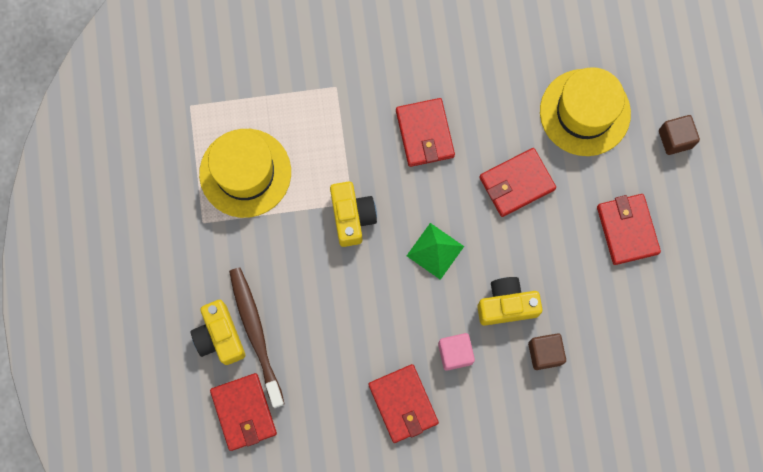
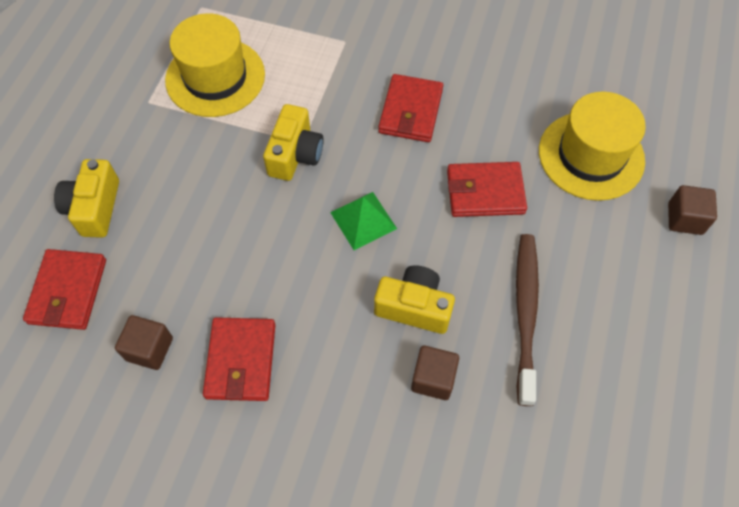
camera: 25 degrees right, 15 degrees down
brown toothbrush [229,267,285,408] -> brown toothbrush moved to [516,234,539,406]
pink cube [438,333,475,371] -> none
red wallet [597,194,661,265] -> none
none -> brown cube [115,315,173,370]

